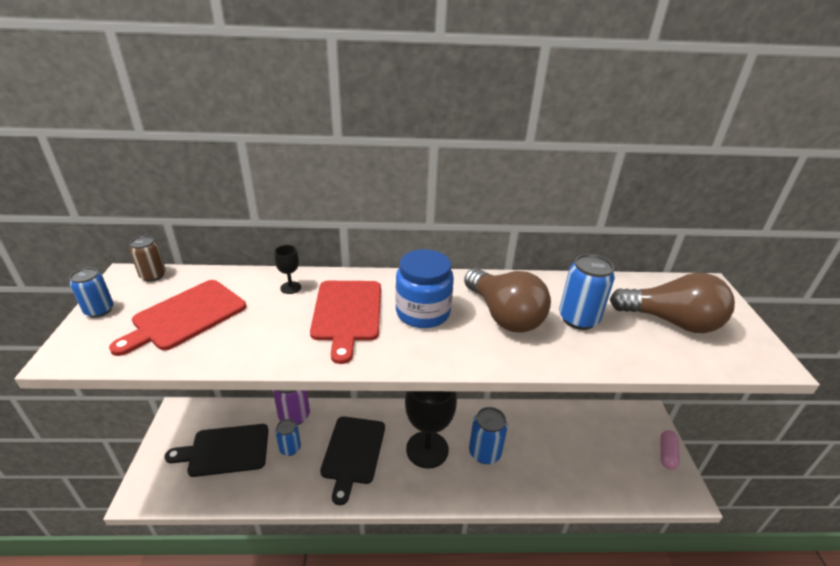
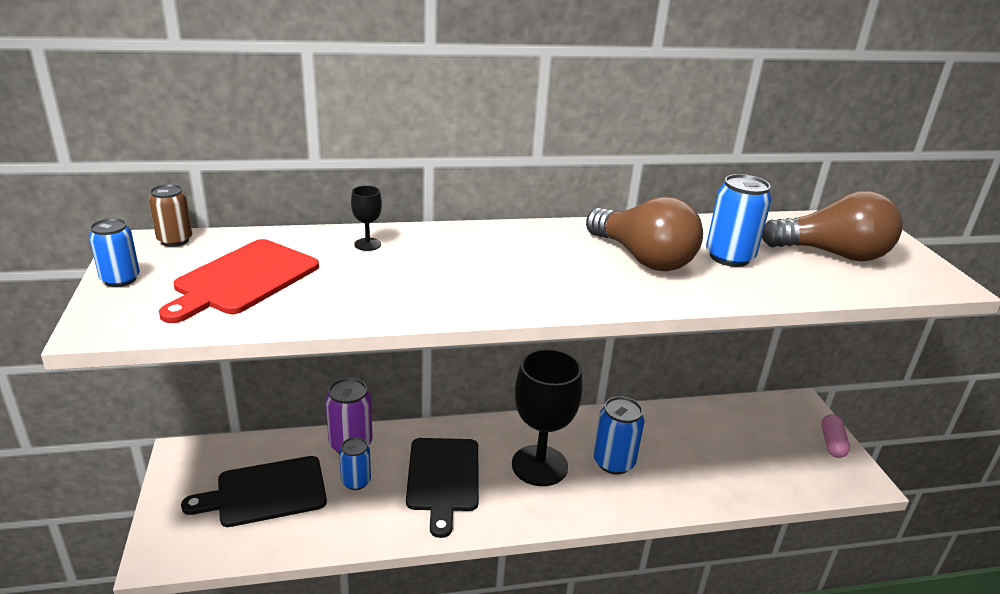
camera: 10 degrees left, 5 degrees down
red cutting board [310,281,381,364] -> none
blue jar [395,249,454,328] -> none

